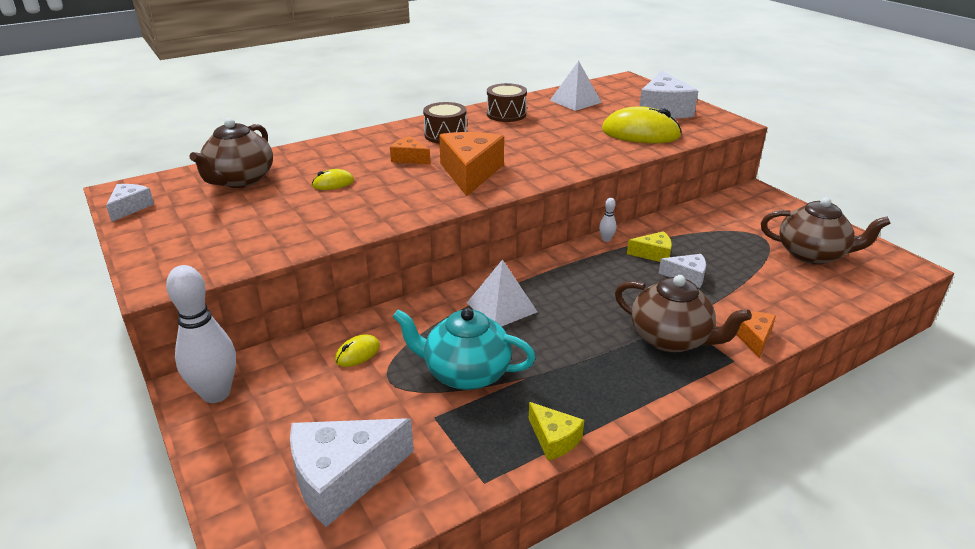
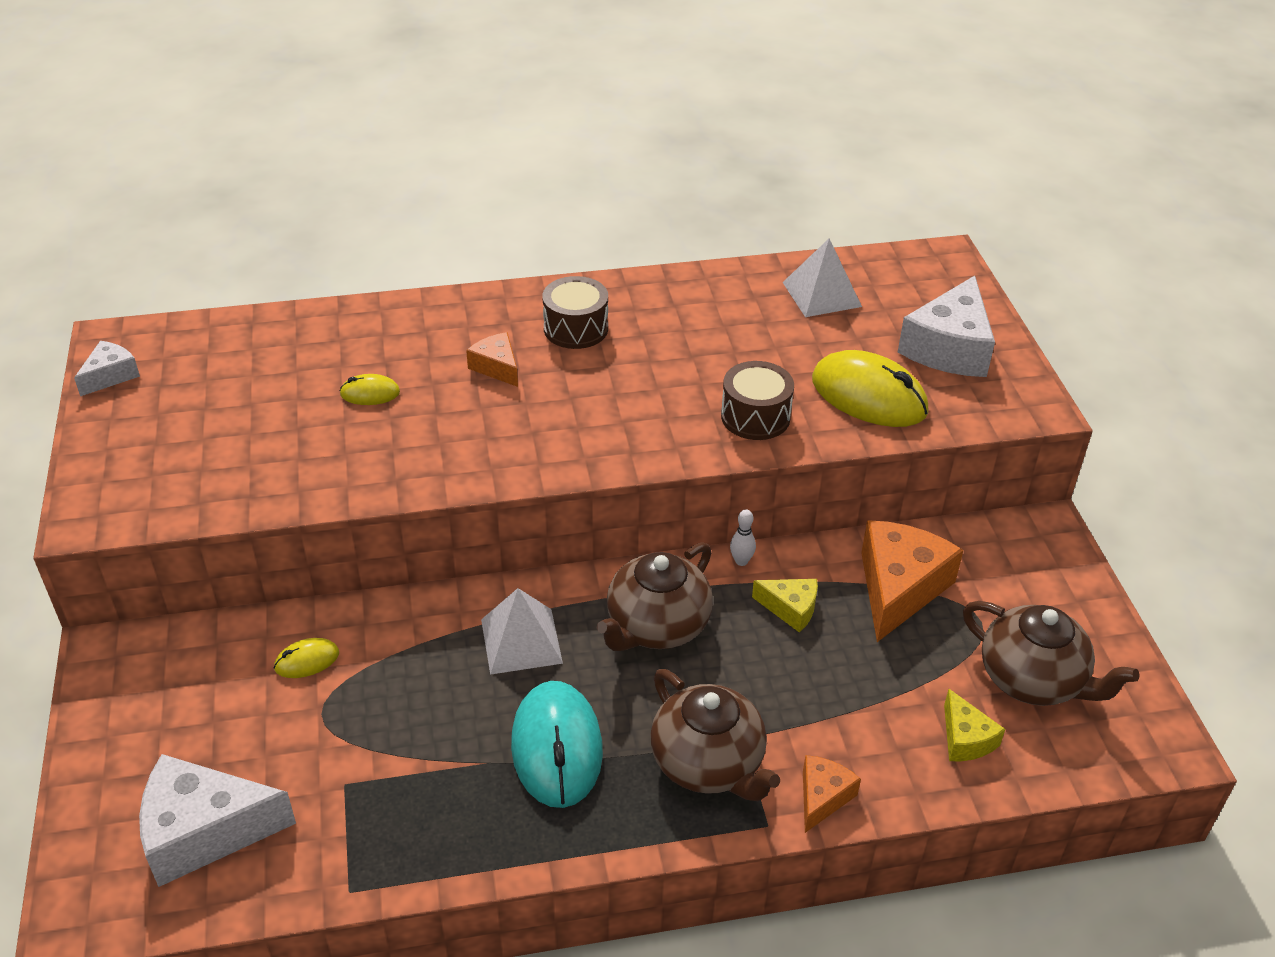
camera: 20 degrees right, 10 degrees up
white bowling pin [166,265,236,403] -> none
brown teapot [190,118,273,188] -> brown teapot moved to [597,542,713,651]
turquoise teapot [393,308,536,390] -> none
orange cheese [439,132,504,196] -> orange cheese moved to [861,520,963,642]
brown drum [487,83,527,122] -> brown drum moved to [721,361,794,440]
yellow cheese [529,402,584,461] -> yellow cheese moved to [944,689,1005,761]
white cheese [659,254,706,288] -> none
none -> turquoise mouse [511,681,603,808]

